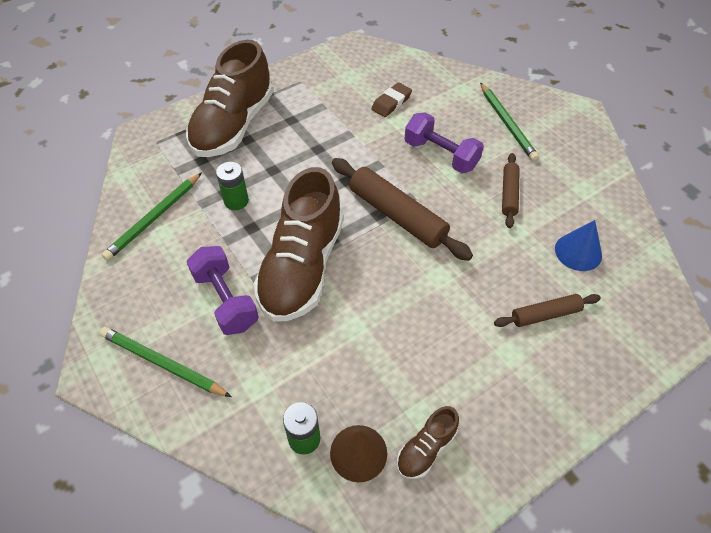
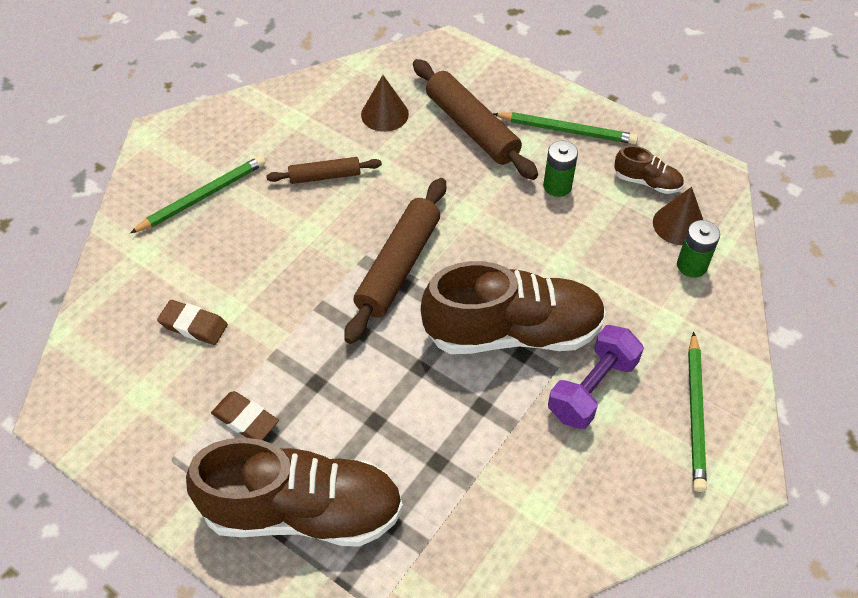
camera: 110 degrees left, 0 degrees up
green pencil [101,172,202,261] -> green pencil moved to [493,112,638,144]
green battery [216,162,249,210] -> green battery moved to [543,141,578,197]
purple dumbbell [405,112,484,173] -> none
brown rolling pin [494,294,601,327] -> brown rolling pin [413,59,538,180], size x1.78
blue cone [555,220,602,271] -> brown cone [361,75,409,132]
none -> brown eraser [211,391,279,440]

